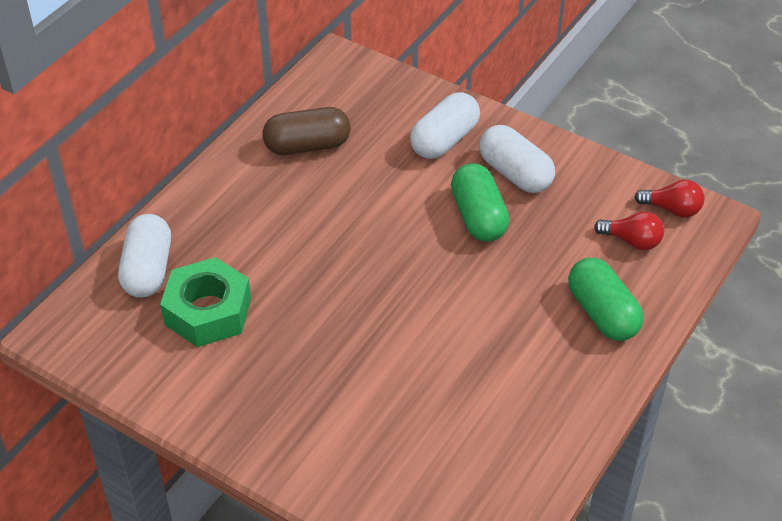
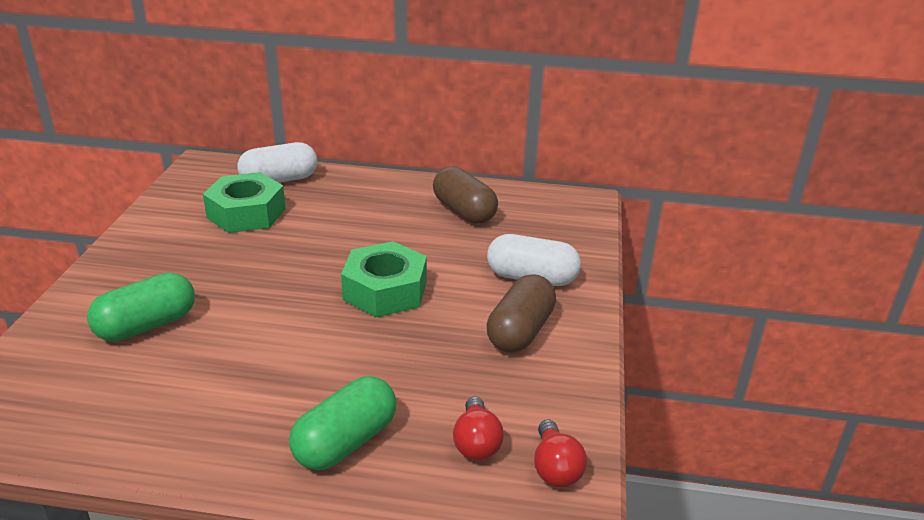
camera: 65 degrees right, 15 degrees down
green capsule [451,163,509,242] -> green capsule moved to [87,273,195,341]
white capsule [479,125,555,193] -> brown capsule [487,274,556,353]
none -> green nut [341,241,427,317]

